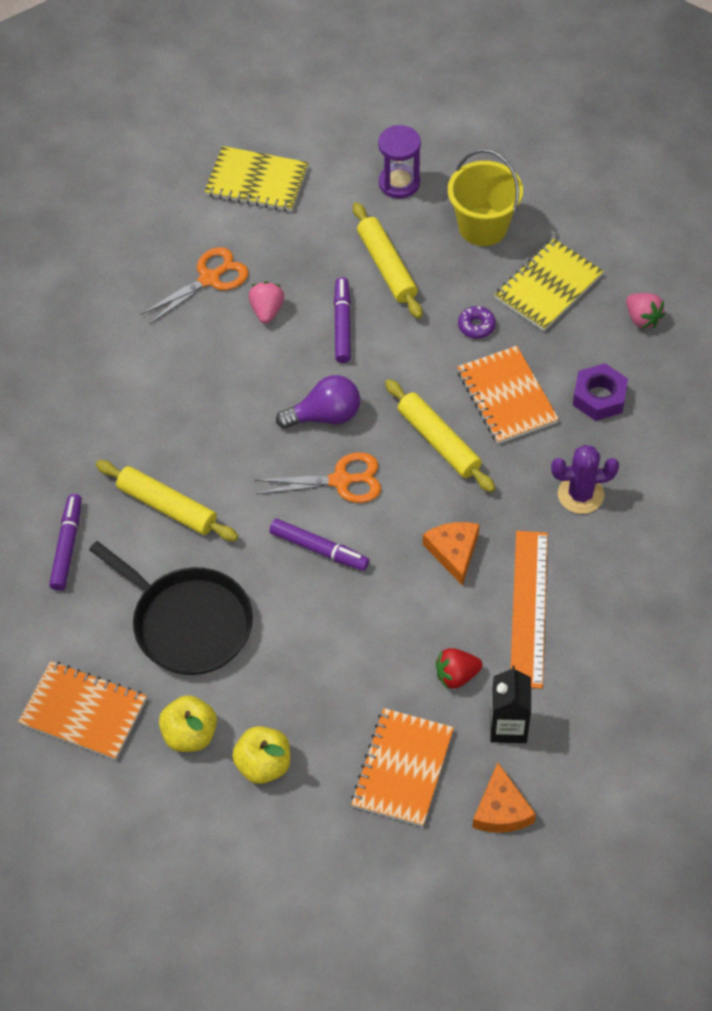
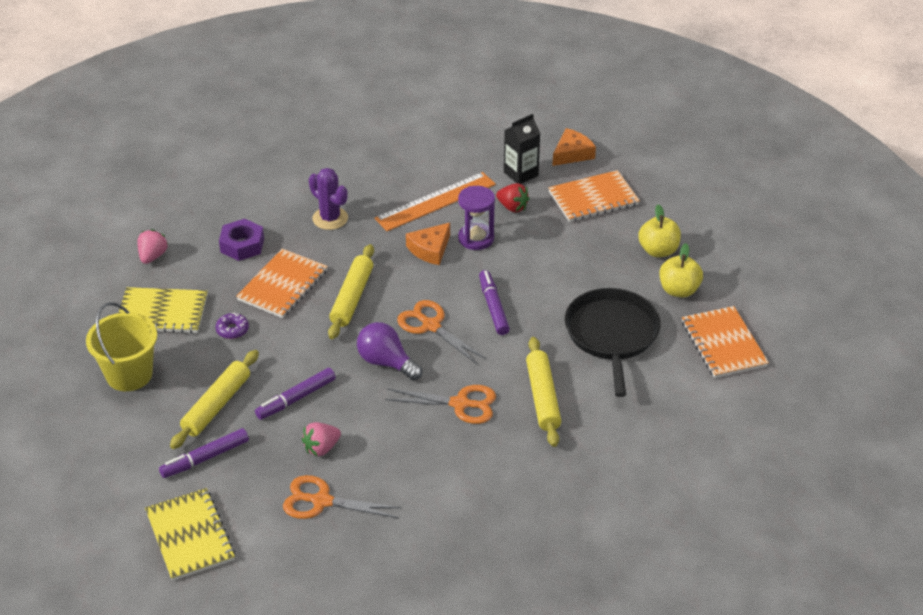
camera: 130 degrees left, 15 degrees down
purple marker [49,494,82,591] -> purple marker moved to [159,428,249,478]
purple hourglass [378,125,421,199] -> purple hourglass moved to [458,186,495,250]
none -> orange scissors [385,385,496,424]

